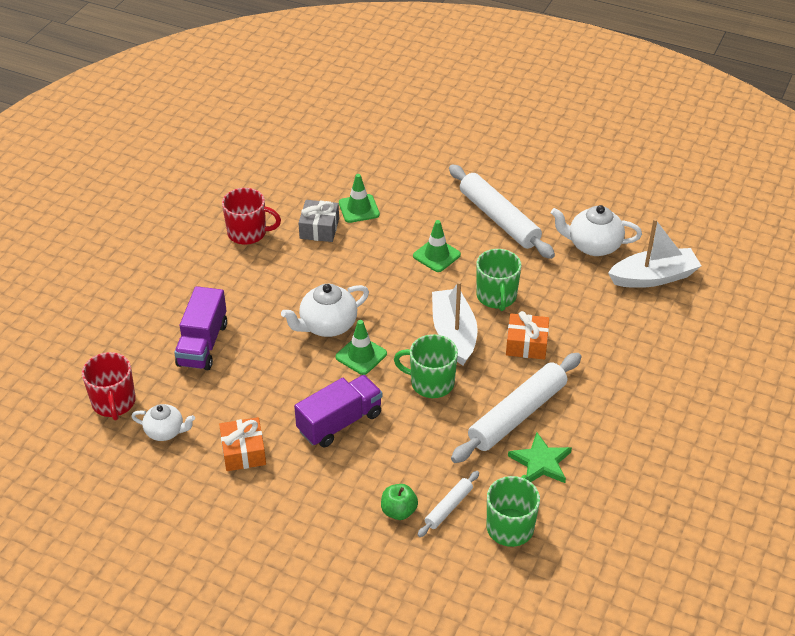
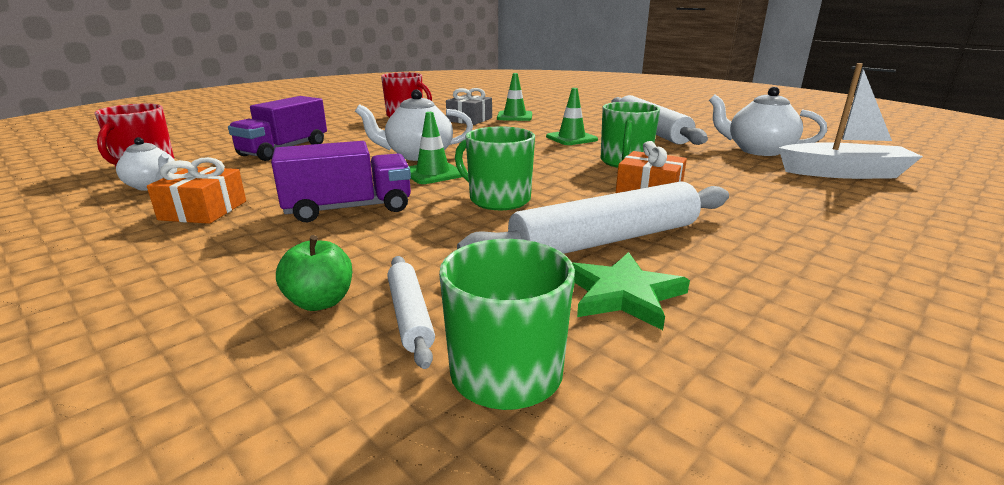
camera: 20 degrees right, 20 degrees down
white rolling pin [418,471,479,537] -> white rolling pin turned 75 degrees counterclockwise [387,256,435,369]
white boat [432,281,478,366] -> none

